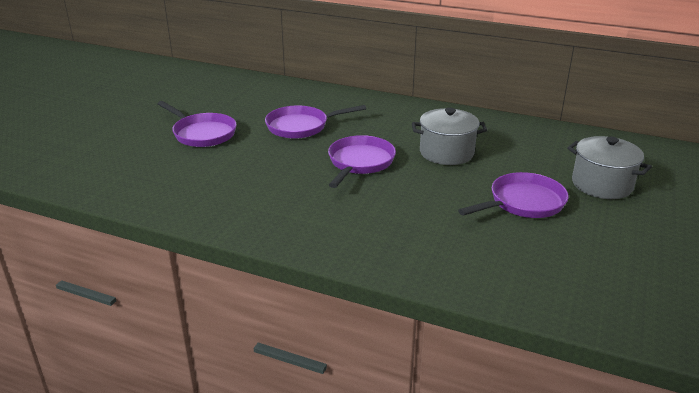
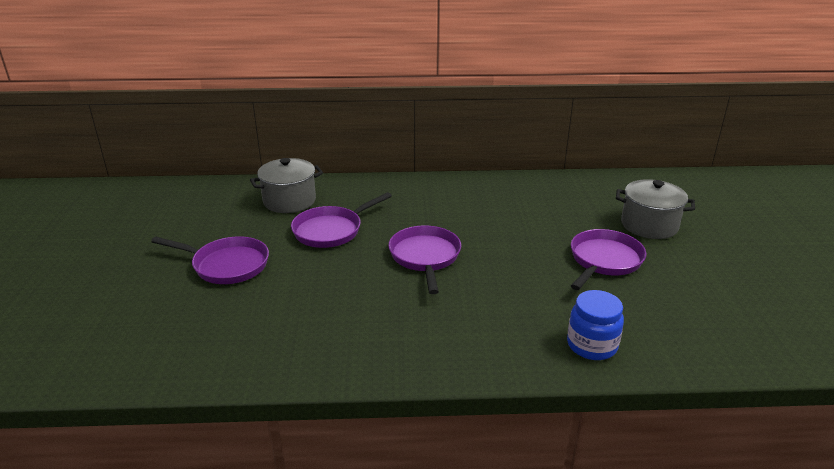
camera: 25 degrees left, 0 degrees up
grey pot [412,108,487,165] -> grey pot moved to [250,158,323,213]
none -> blue jar [567,290,624,360]

